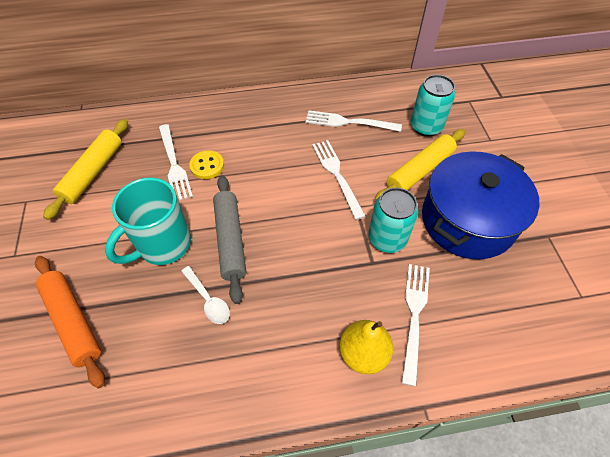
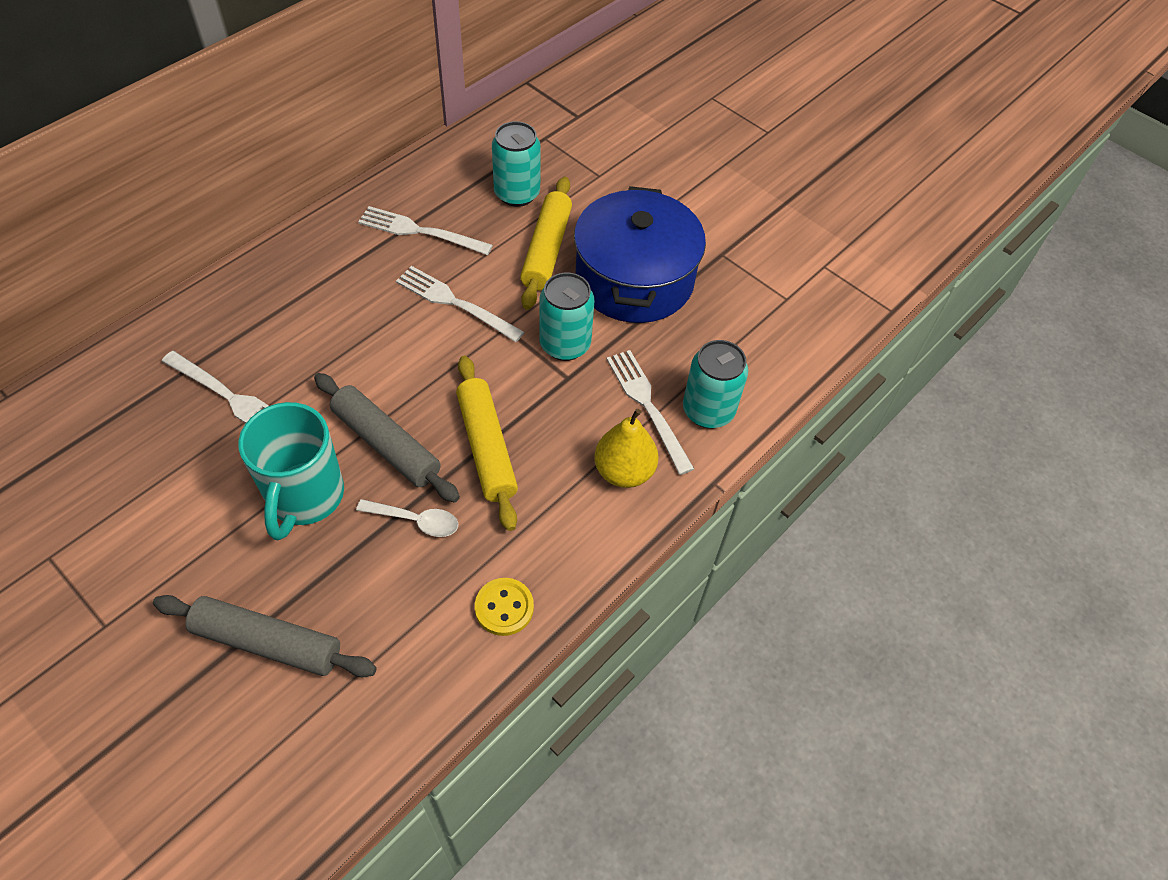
camera: 40 degrees left, 0 degrees up
orange rolling pin [35,256,105,389] -> grey rolling pin [153,595,377,677]
yellow rolling pin [43,119,128,220] -> yellow rolling pin moved to [456,356,518,531]
yellow button [189,150,224,179] -> yellow button moved to [475,578,534,636]
white fork [306,110,402,132] -> white fork turned 45 degrees clockwise [358,206,493,255]
none -> turquoise can [683,340,748,428]

